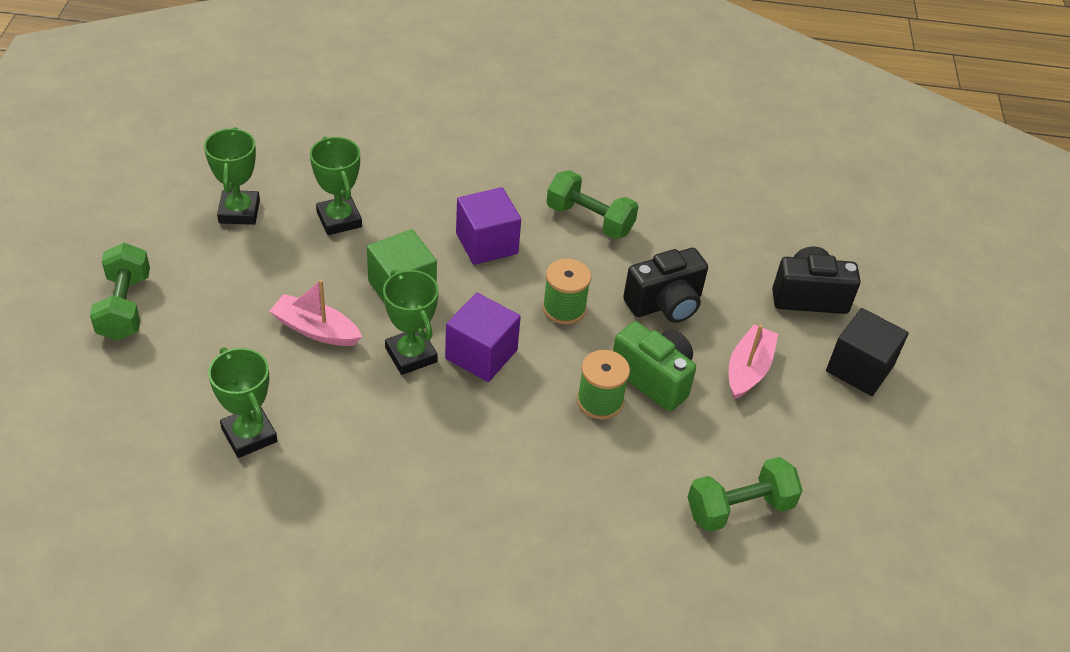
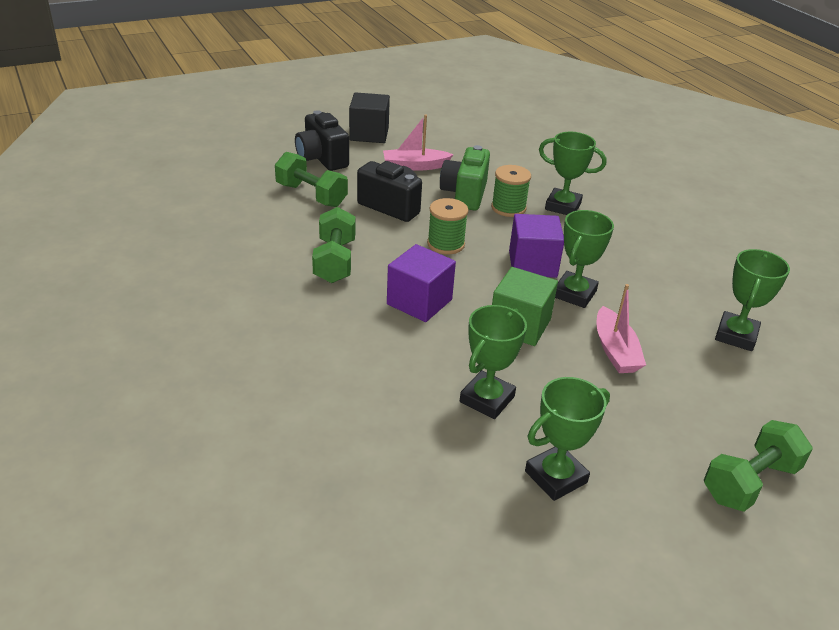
camera: 120 degrees left, 10 degrees down
green dumbbell [687,457,803,532] -> green dumbbell moved to [275,152,348,207]
none -> green trophy [539,132,606,215]

